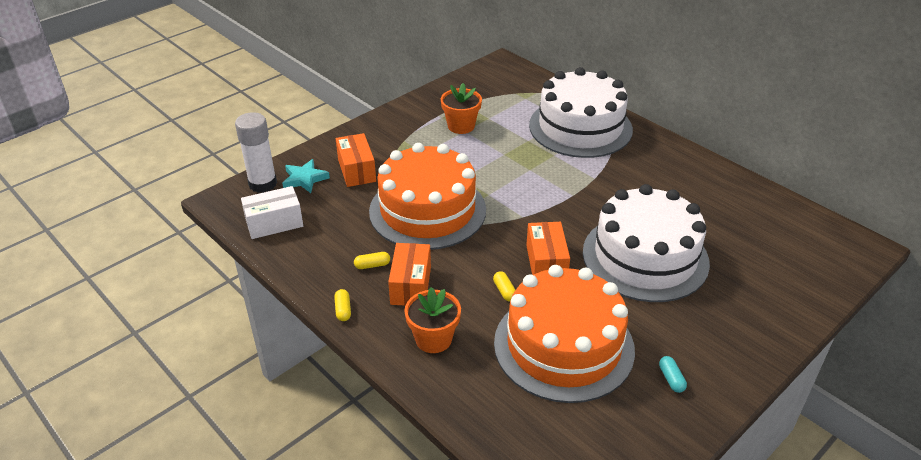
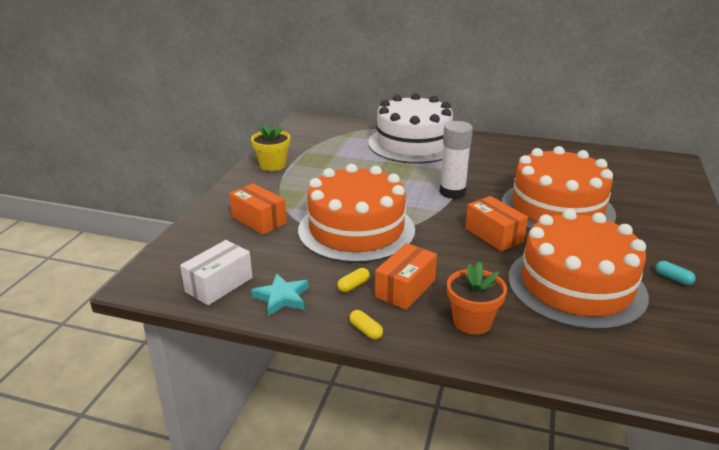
camera: 30 degrees left, 10 degrees down
white glue stick [235,112,277,193] -> white glue stick moved to [440,121,473,199]
turquoise star [282,159,330,193] -> turquoise star moved to [251,273,308,316]
orange box [388,243,431,306] -> orange box turned 60 degrees clockwise [375,243,437,310]
orange flower pot [441,83,482,134] -> none
yellow capsule [493,271,516,302] -> none
white cake [583,184,710,302] -> orange cake [502,146,616,230]
none -> yellow flower pot [251,124,290,171]

